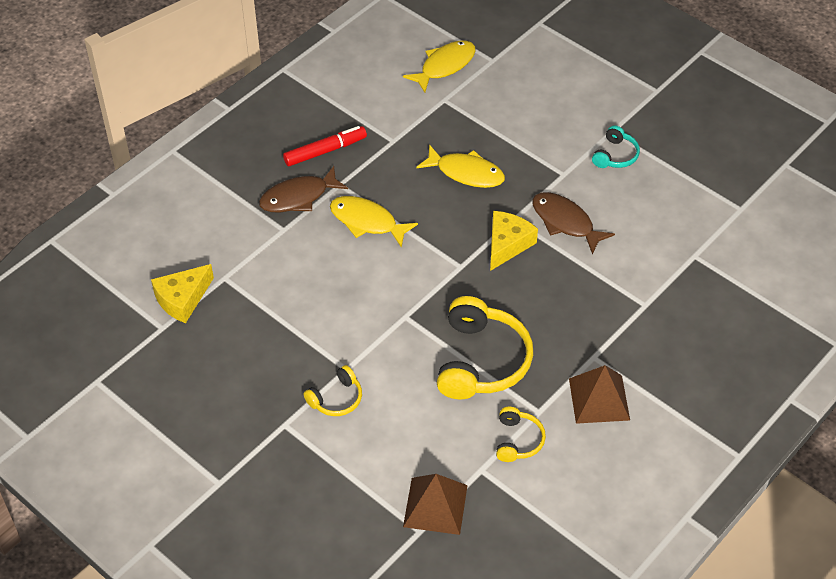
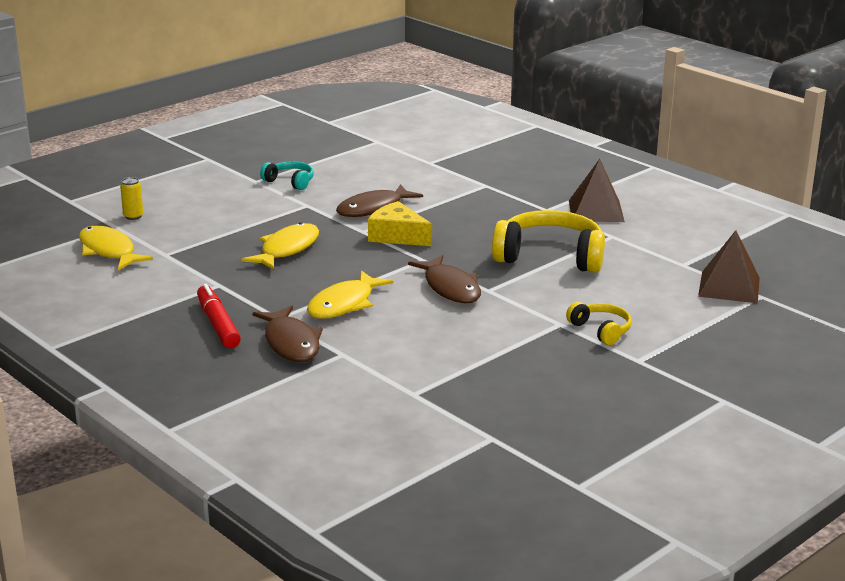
camera: 85 degrees left, 25 degrees down
yellow cheese [151,264,214,323] -> none
yellow headphones [496,407,546,462] -> none
none -> yellow can [120,177,143,220]
none -> brown fish [408,255,481,303]

